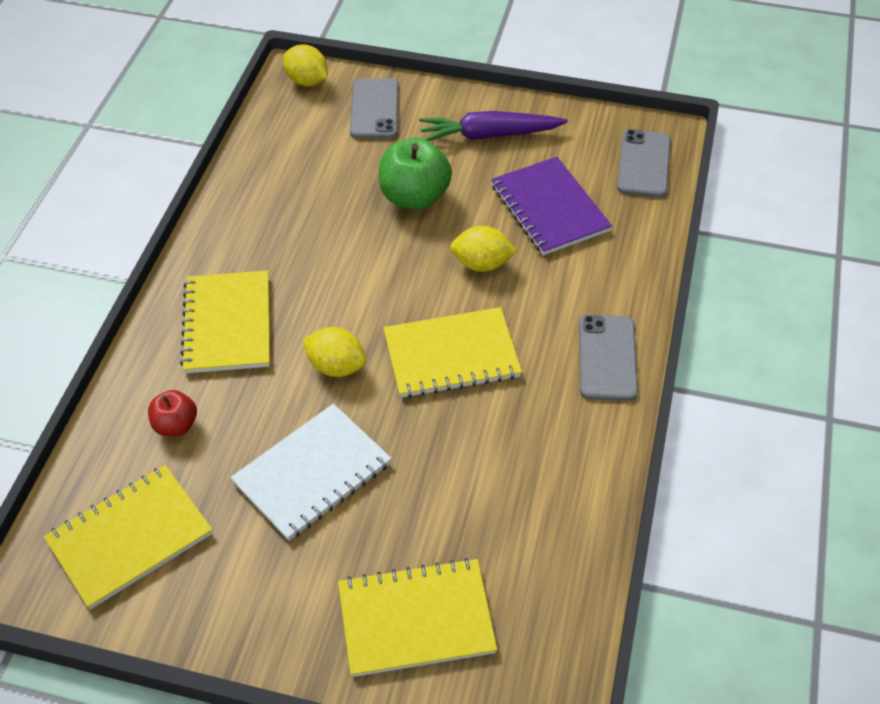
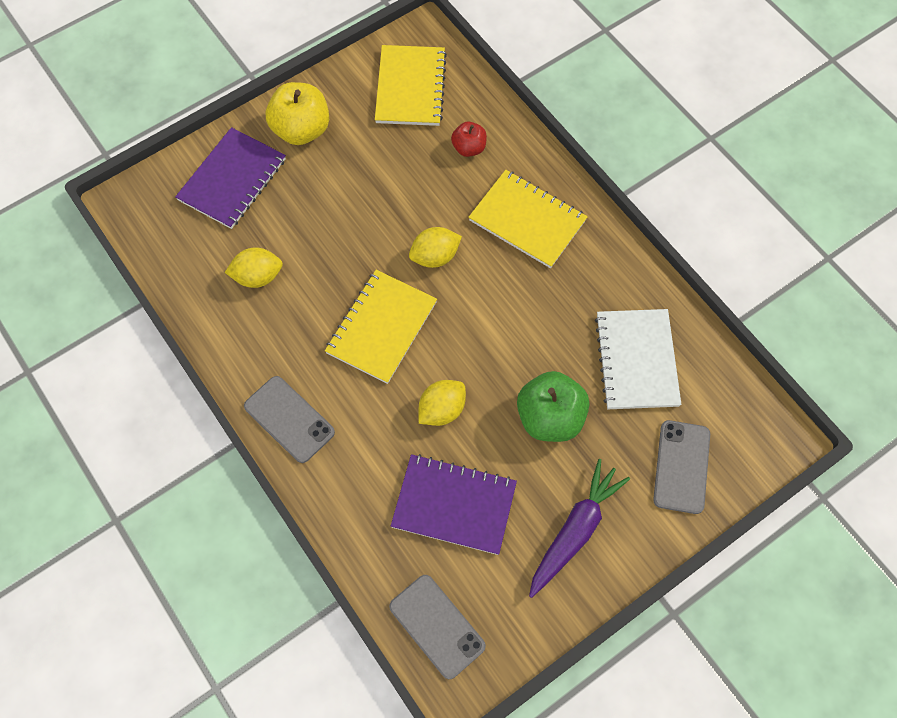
camera: 130 degrees right, 15 degrees up
white notebook [230,404,392,541] -> white notebook moved to [595,309,682,409]
yellow lemon [283,44,328,86] -> yellow lemon moved to [225,247,283,288]
yellow notebook [338,558,497,677] -> purple notebook [175,127,286,229]
grey phone [350,78,399,139] -> grey phone turned 60 degrees clockwise [653,420,710,514]
none -> yellow apple [266,82,329,145]

